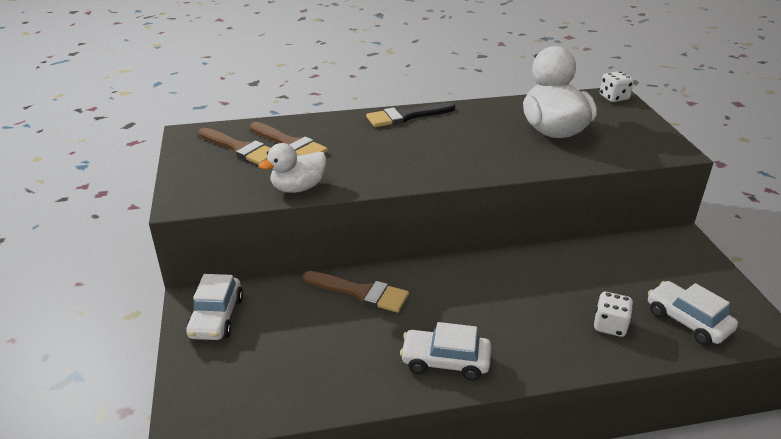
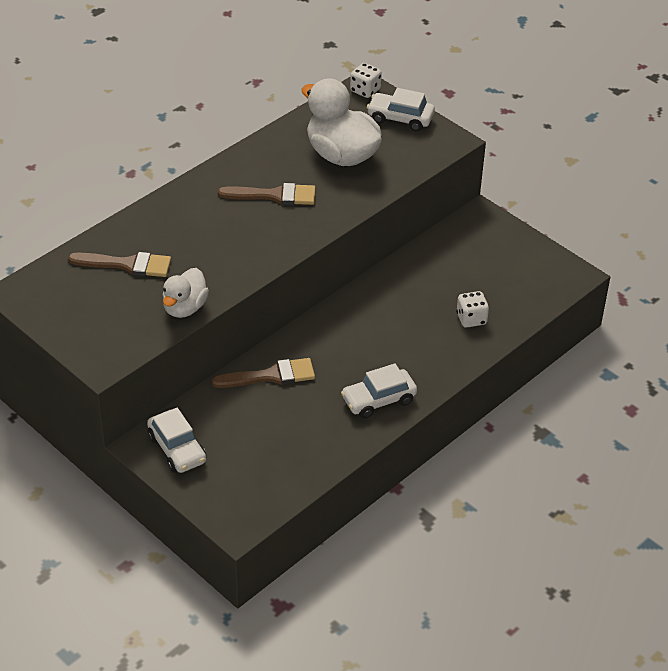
camera: 35 degrees left, 10 degrees up
brown brush [198,128,271,165] -> brown brush moved to [218,183,315,205]
black brush [366,103,455,127] -> none
white car [648,281,738,345] -> white car moved to [367,88,435,131]

